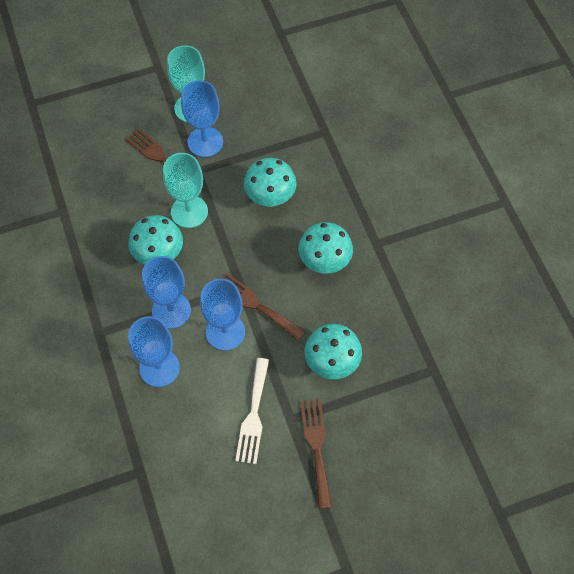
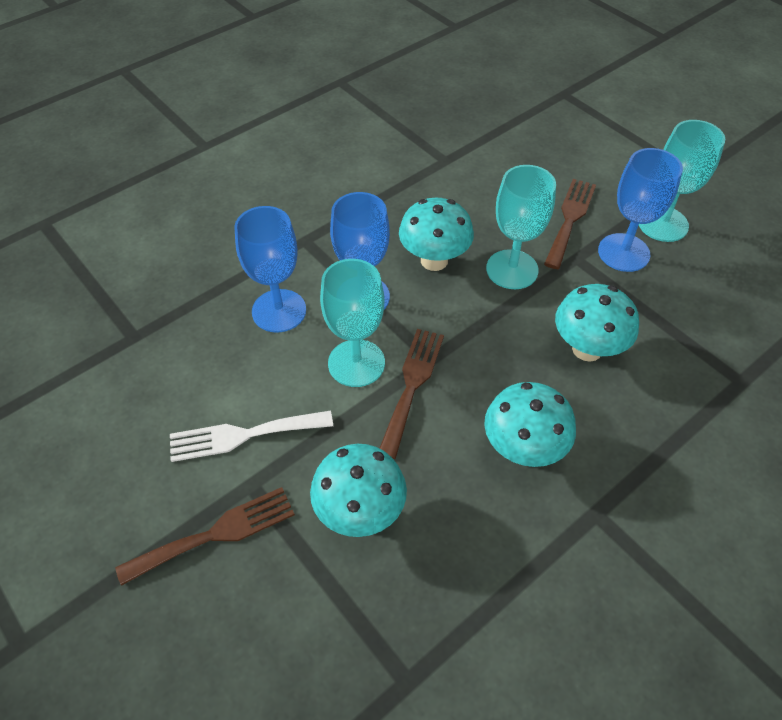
camera: 70 degrees right, 10 degrees down
blue goblet [200,279,245,351] -> turquoise goblet [320,259,385,387]

